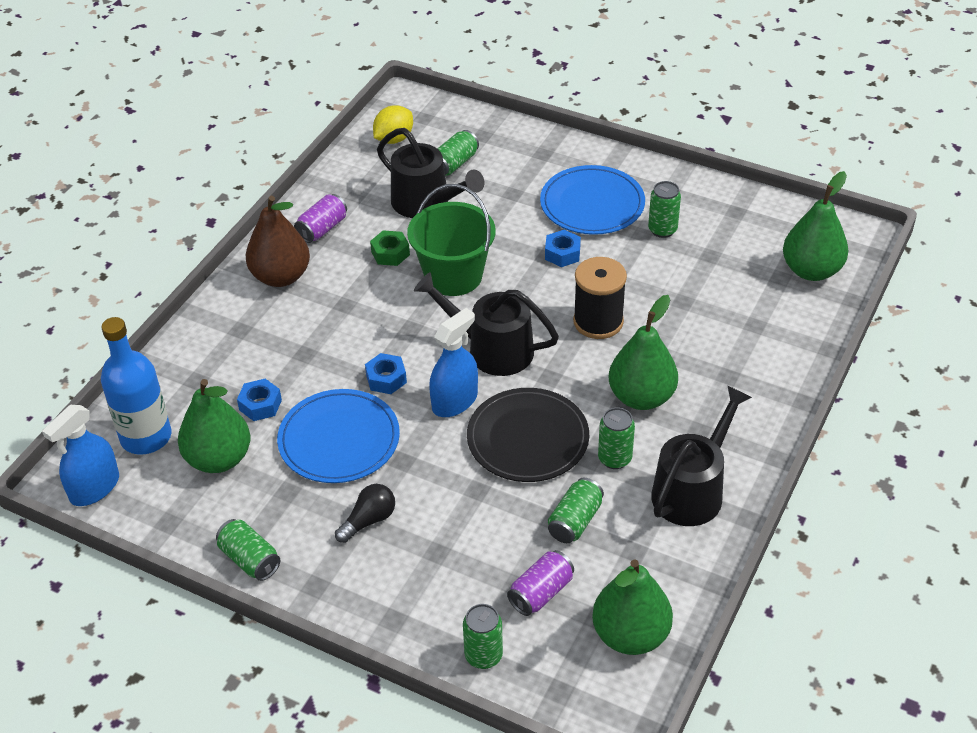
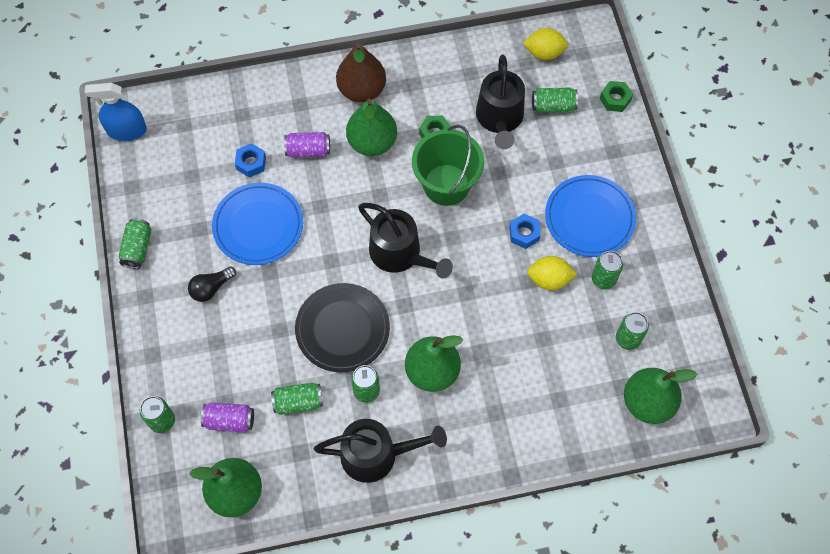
camera: 50 degrees right, 20 degrees up
blue bottle [101,317,171,455] -> none
green pear [178,379,251,473] -> green pear moved to [346,99,397,156]
purple can [294,194,347,243] -> purple can moved to [284,132,330,158]
black light bulb [335,484,395,543] -> black light bulb turned 135 degrees clockwise [188,266,236,302]
blue nut [365,353,407,394] -> none
black watering can [414,272,559,376] -> black watering can turned 150 degrees clockwise [358,203,453,279]
blue spray bottle [429,308,478,417] -> none
black spool [573,257,627,339] -> none
none -> yellow lemon [527,256,577,290]
none -> green nut [600,81,633,112]
none -> green can [616,312,649,350]

